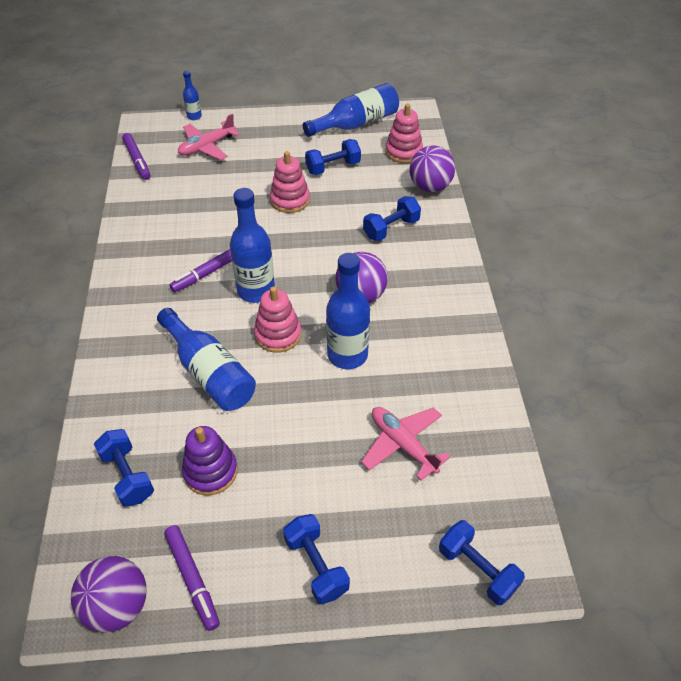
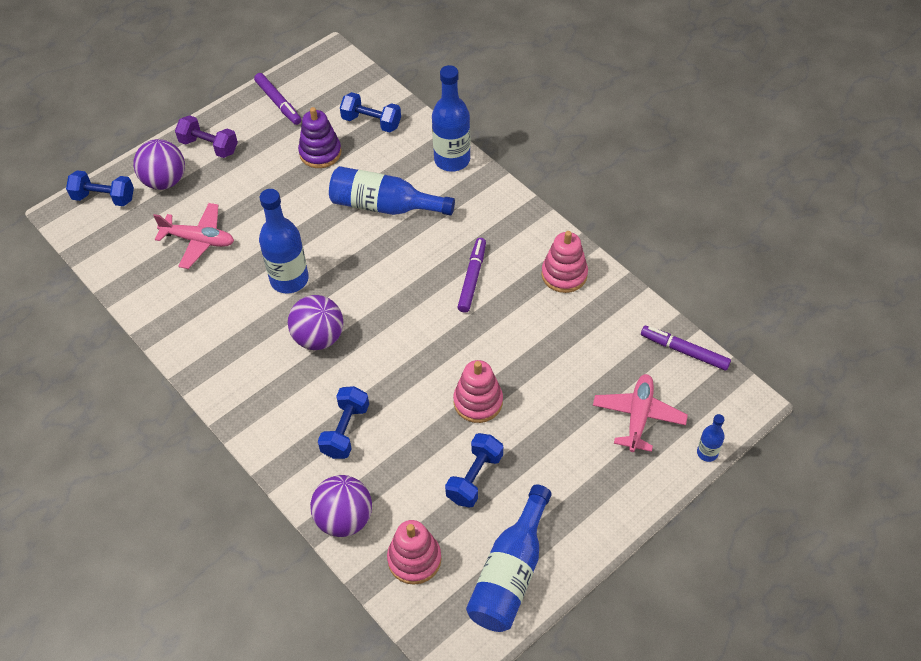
camera: 145 degrees right, 5 degrees up
purple ball [71,556,147,633] -> purple ball moved to [133,139,185,190]
purple marker [164,525,220,631] -> purple marker turned 150 degrees counterclockwise [254,73,302,125]
blue bottle [230,188,275,303] -> blue bottle moved to [432,65,471,172]
pink stacking toy [254,286,301,353] -> pink stacking toy moved to [541,231,588,293]
blue dumbbell [283,514,350,604] -> purple dumbbell [175,115,238,158]

